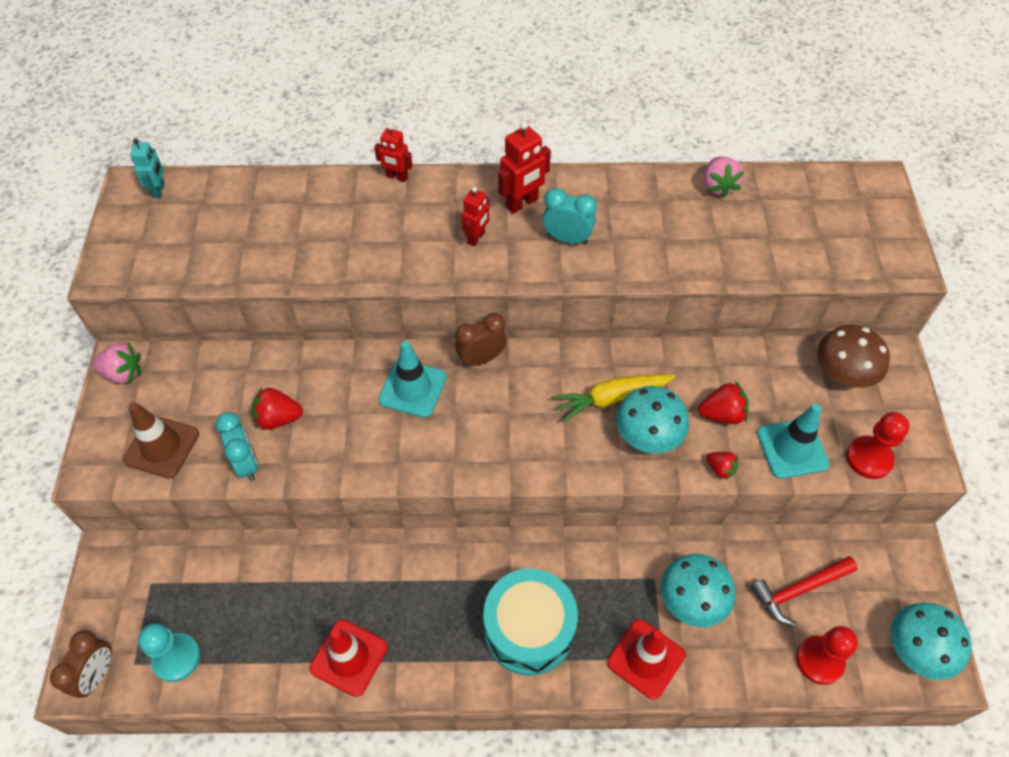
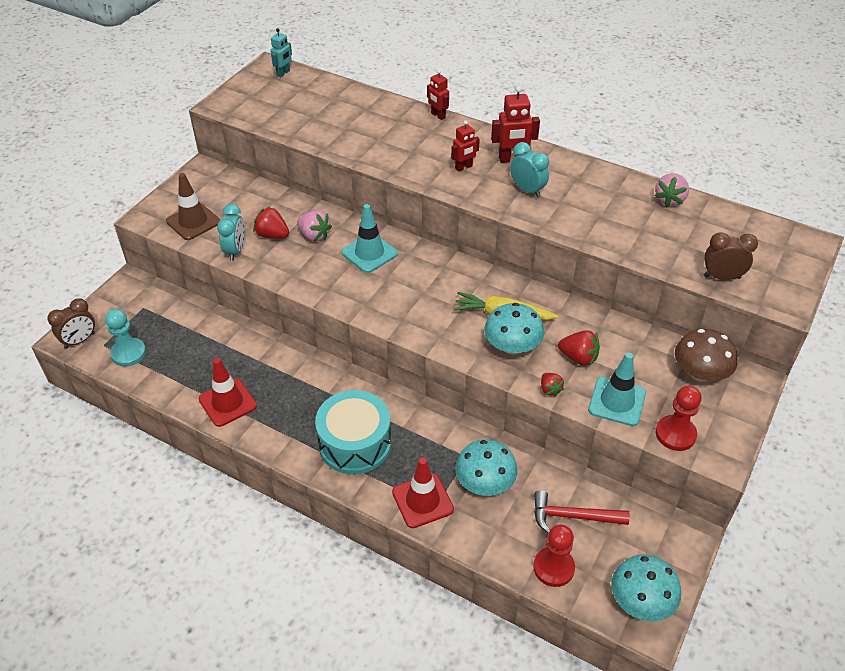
camera: 30 degrees right, 10 degrees down
pink strawberry [92,342,141,384] -> pink strawberry moved to [297,210,332,241]
brown clock [455,313,507,367] -> brown clock moved to [704,232,758,280]

